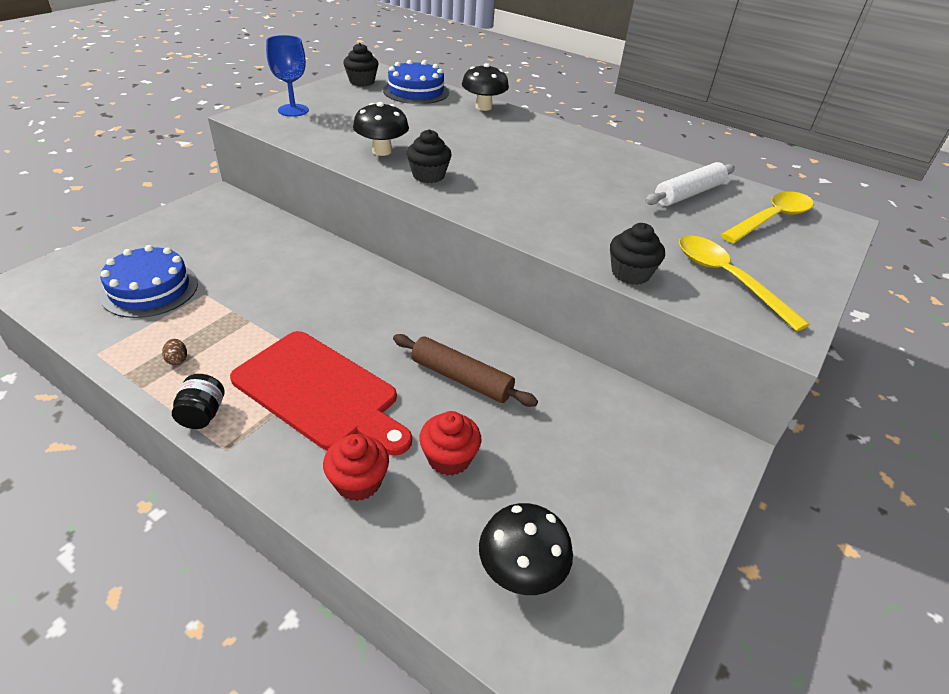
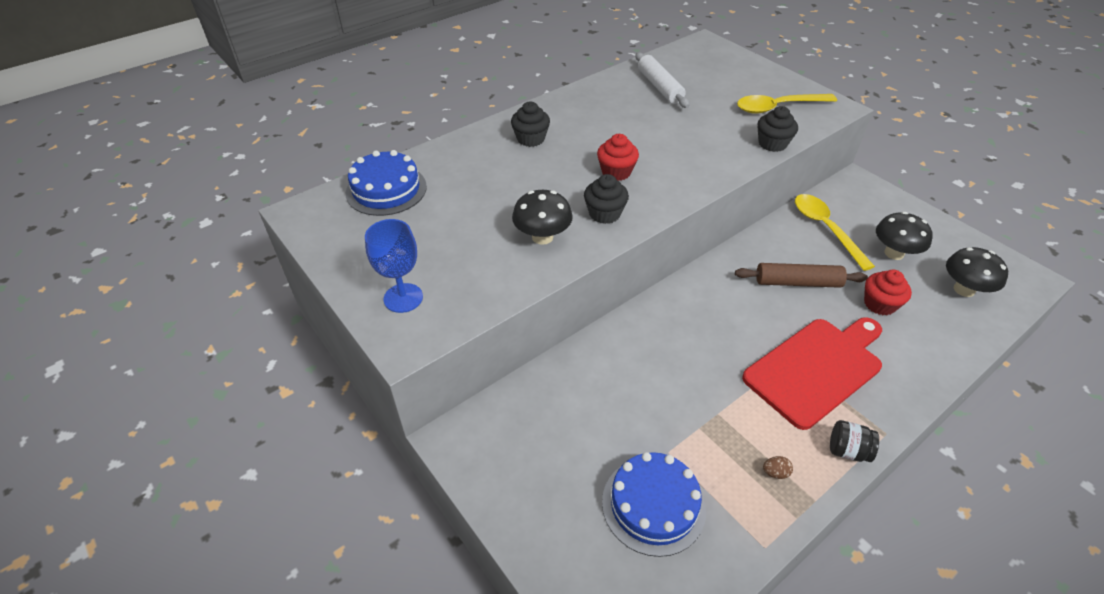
camera: 70 degrees left, 5 degrees up
red cupcake [323,434,389,501] -> red cupcake moved to [597,134,639,181]
black cupcake [343,43,378,86] -> black cupcake moved to [511,101,550,147]
brown rolling pin [393,334,538,407] -> brown rolling pin turned 45 degrees clockwise [735,263,868,288]
black mushroom [462,63,509,111] -> black mushroom moved to [876,212,933,260]
yellow spoon [721,191,814,243] -> yellow spoon moved to [795,194,875,271]

